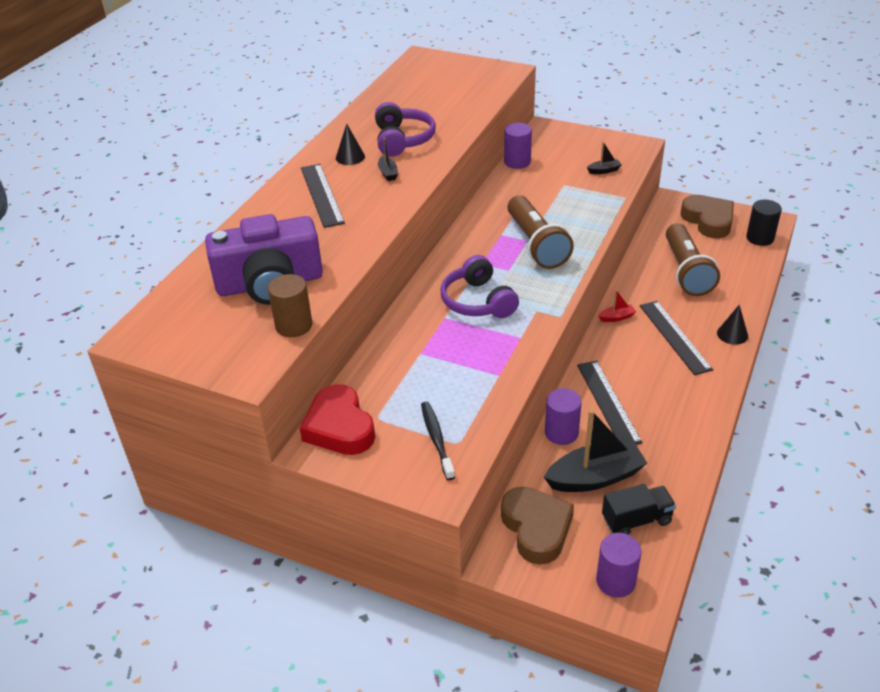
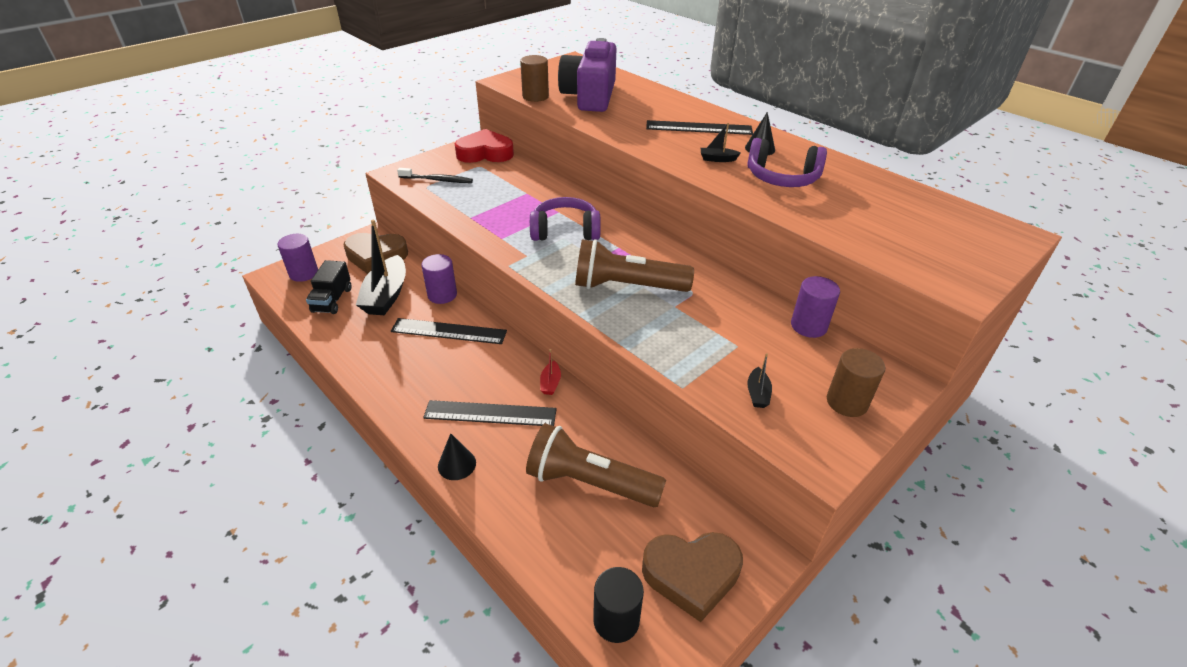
camera: 110 degrees right, 0 degrees up
none -> brown cylinder [827,348,885,417]

